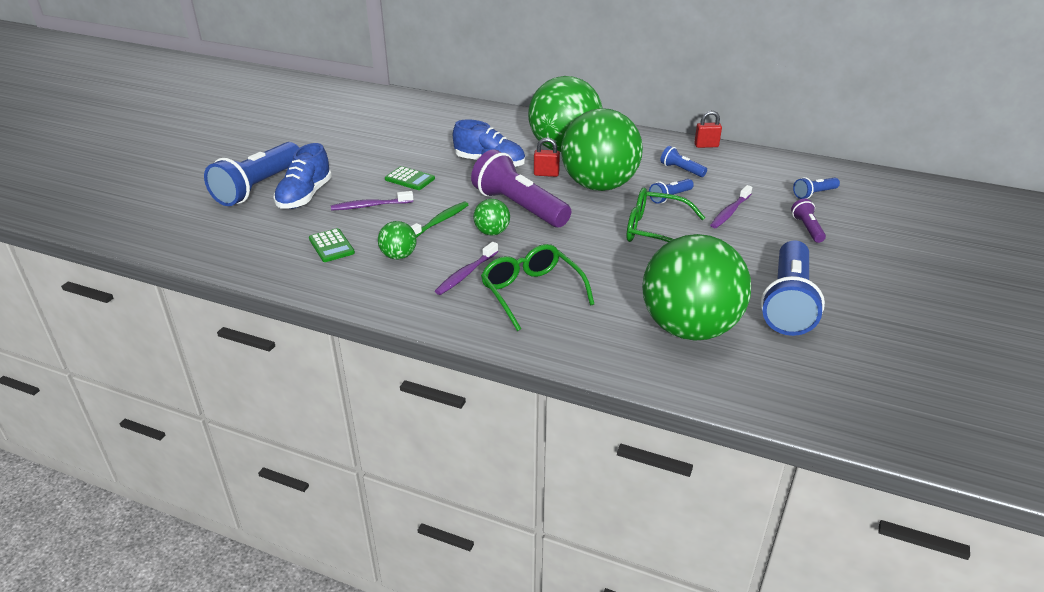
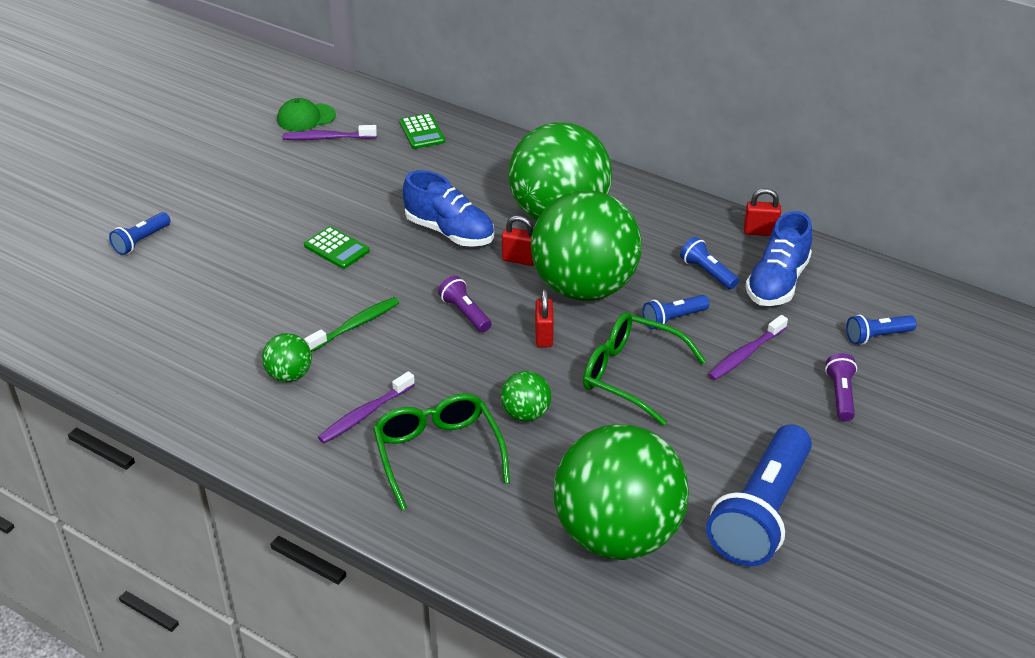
camera: 10 degrees right, 5 degrees up
blue flashlight [204,142,299,206] -> blue flashlight [109,212,170,255], size x0.46
blue shoe [274,143,332,209] -> blue shoe moved to [746,211,812,306]
green calculator [309,228,355,262] -> green calculator moved to [399,113,445,149]
purple toothbrush [331,191,414,210] -> purple toothbrush moved to [283,125,377,140]
purple flashlight [471,149,571,227] -> purple flashlight [438,276,491,332], size x0.46
green ball [473,199,510,236] -> green ball moved to [501,371,551,422]
none -> green cap [277,98,336,131]
none -> red padlock [535,289,554,347]

